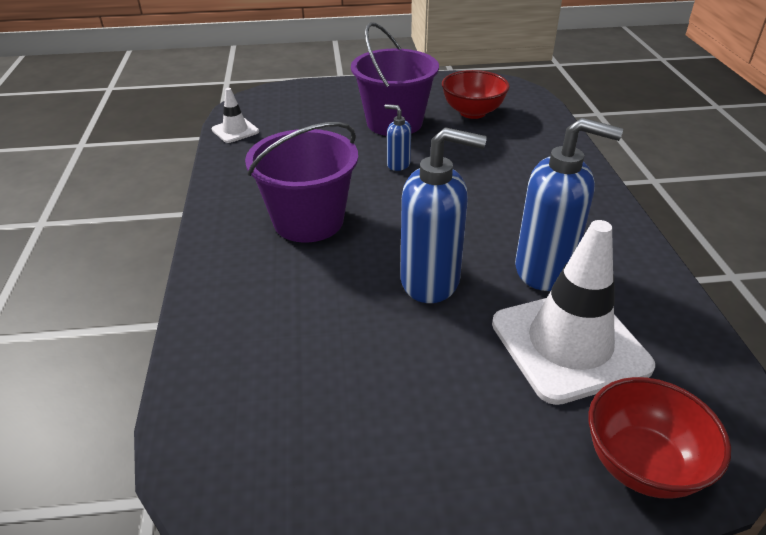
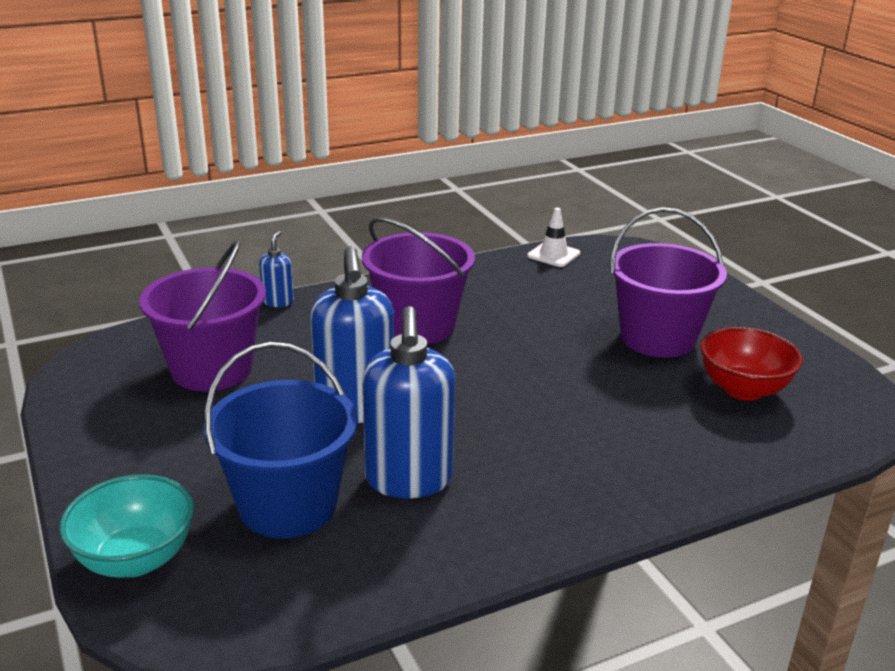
camera: 70 degrees right, 10 degrees down
blue soap dispenser [384,104,411,171] -> blue soap dispenser moved to [259,231,294,307]
white traffic cone [492,220,655,405] -> blue bucket [204,342,358,538]
red bowl [588,377,731,499] -> turquoise bowl [59,474,194,578]
none -> purple bucket [139,240,266,391]

